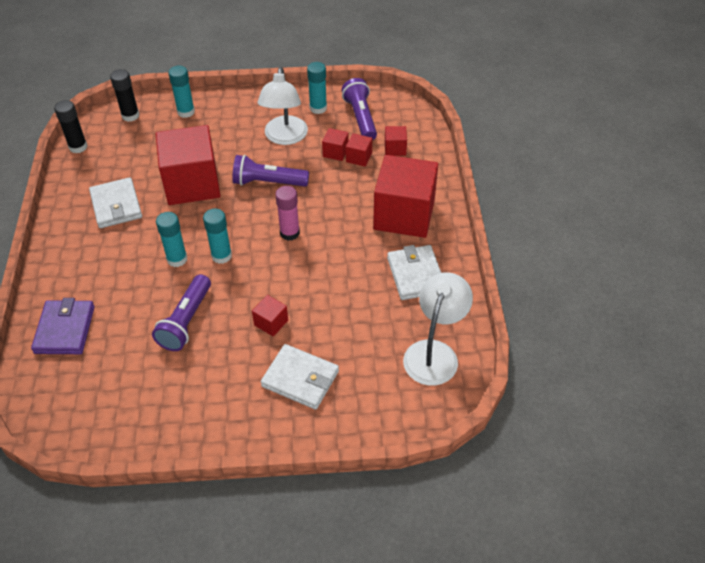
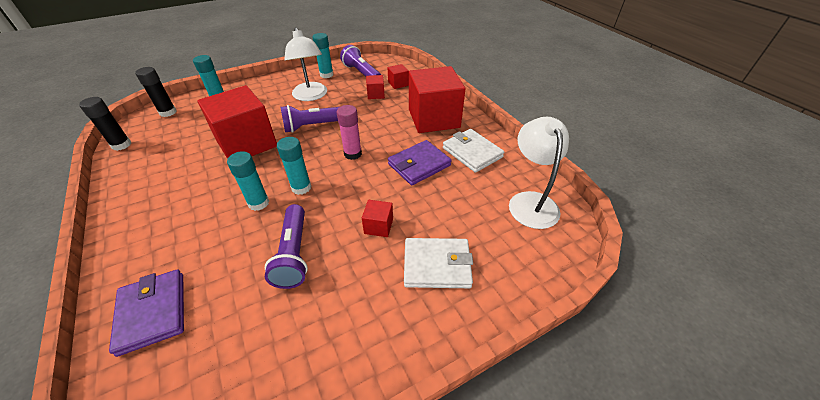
camera: 25 degrees left, 5 degrees down
white wallet [89,177,142,228] -> none
red cube [322,128,349,161] -> none
none -> purple wallet [388,140,452,185]

